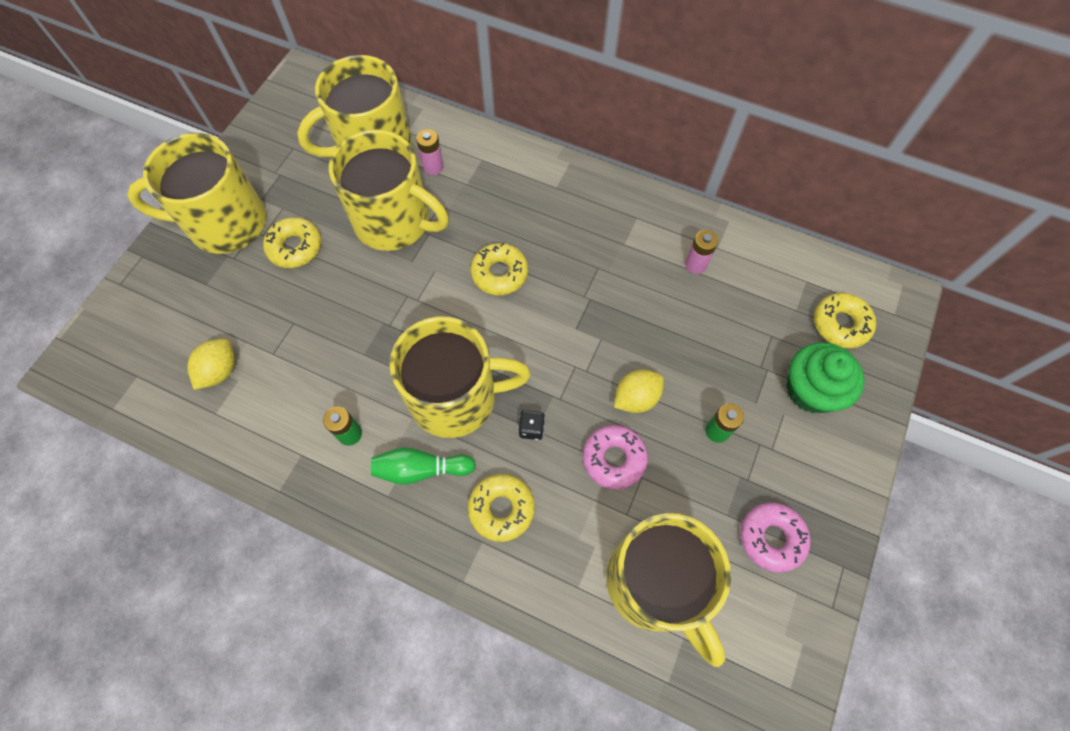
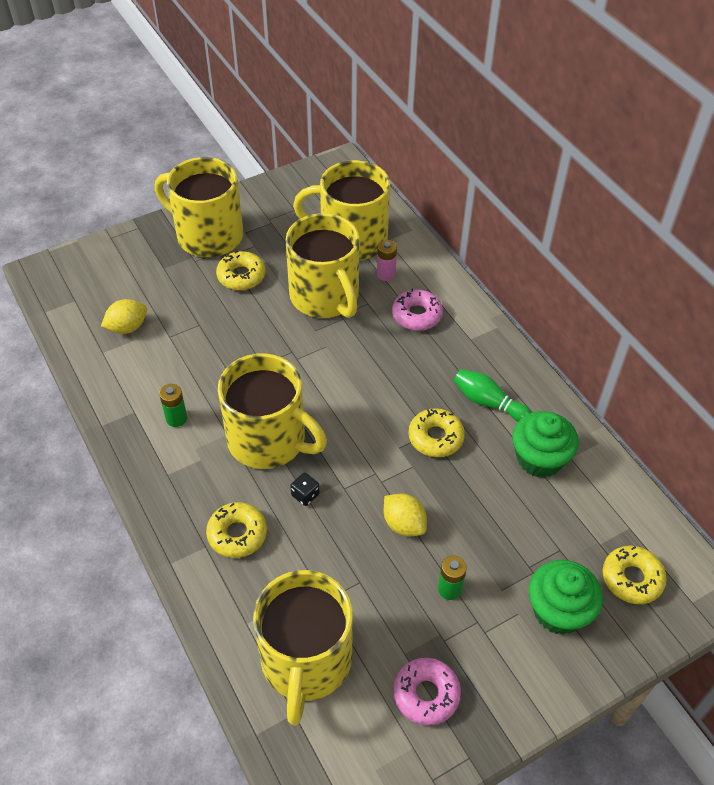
camera: 35 degrees right, 15 degrees down
green bowling pin [371,448,476,485] -> green bowling pin moved to [454,369,532,422]
yellow donut [471,243,528,295] -> yellow donut moved to [408,408,465,457]
pink donut [583,425,648,489] -> pink donut moved to [392,289,443,331]
yellow lemon [614,370,664,413] -> yellow lemon turned 45 degrees clockwise [384,493,427,536]
pink battery [685,230,718,274] -> green cupcake [512,411,579,478]

